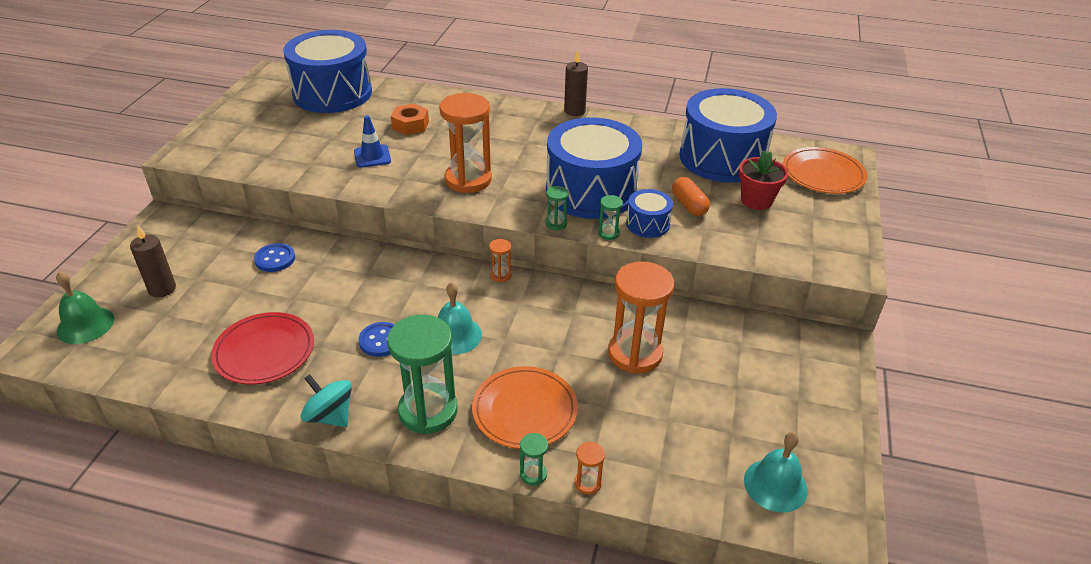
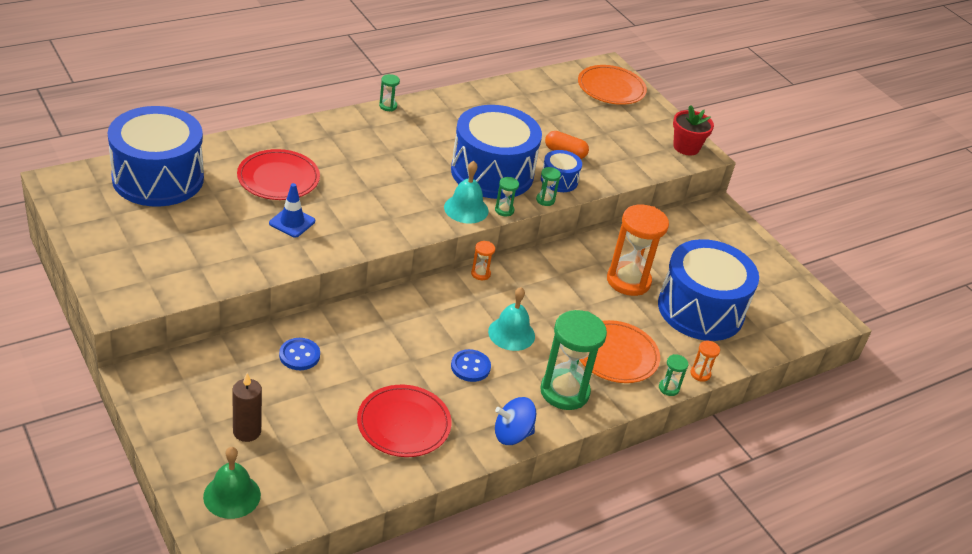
camera: 50 degrees left, 0 degrees up
turquoise spinning top [301,374,352,427] -> blue spinning top [495,397,536,445]
orange nut [391,103,429,135] -> red plate [237,149,320,200]
orange hourglass [439,93,492,193] -> none
brown candle [564,50,588,116] -> green hourglass [379,74,400,111]
blue drum [680,88,777,183] -> blue drum moved to [658,239,759,341]
red flower pot [739,151,788,210] -> red flower pot moved to [673,105,714,155]
turquoise bell [744,432,808,513] -> turquoise bell moved to [444,161,489,224]

